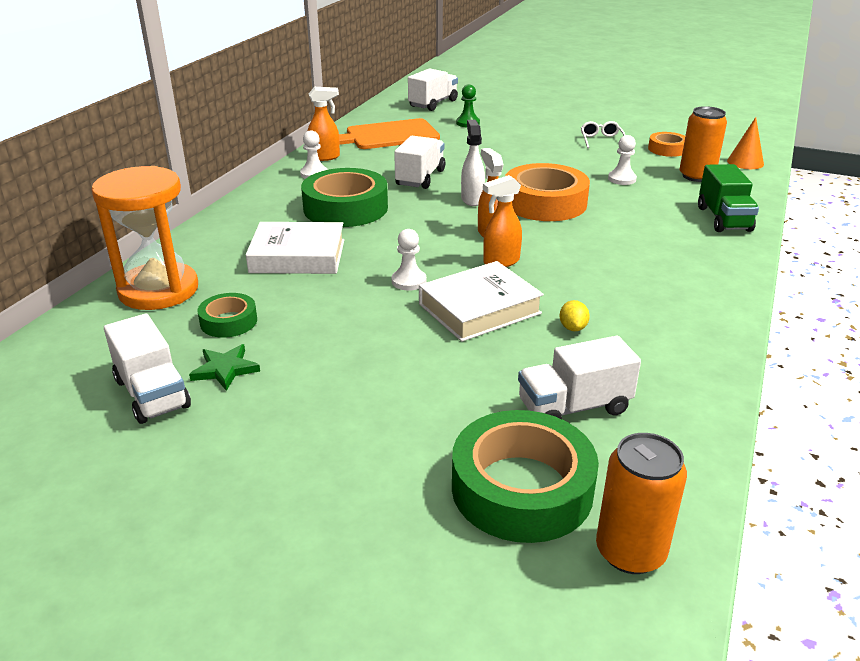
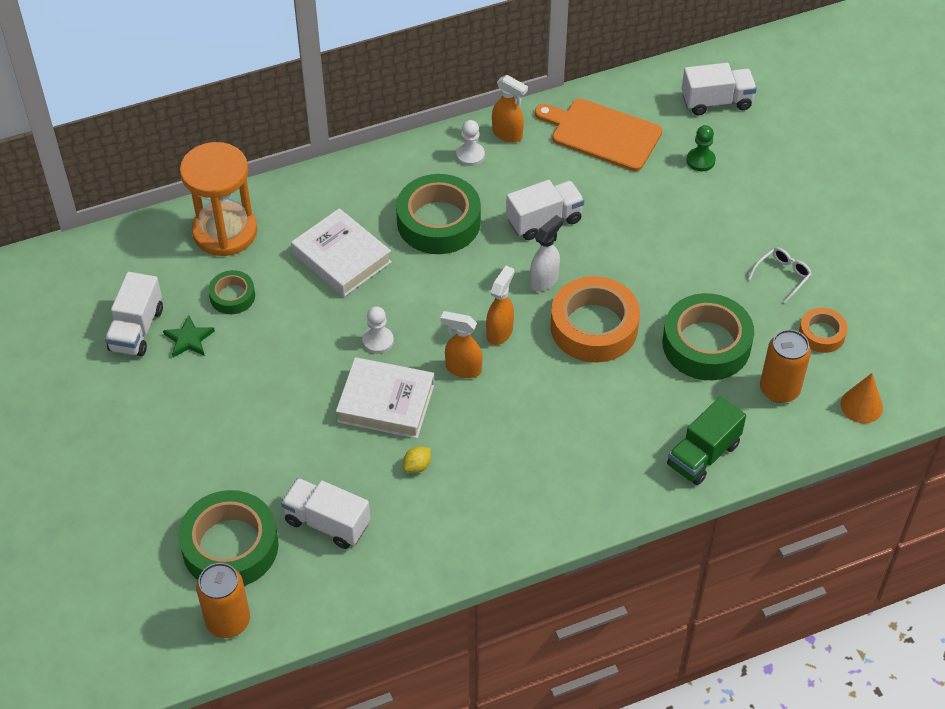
camera: 45 degrees right, 20 degrees up
white pawn [608,135,637,185] -> green tape [662,293,754,380]

